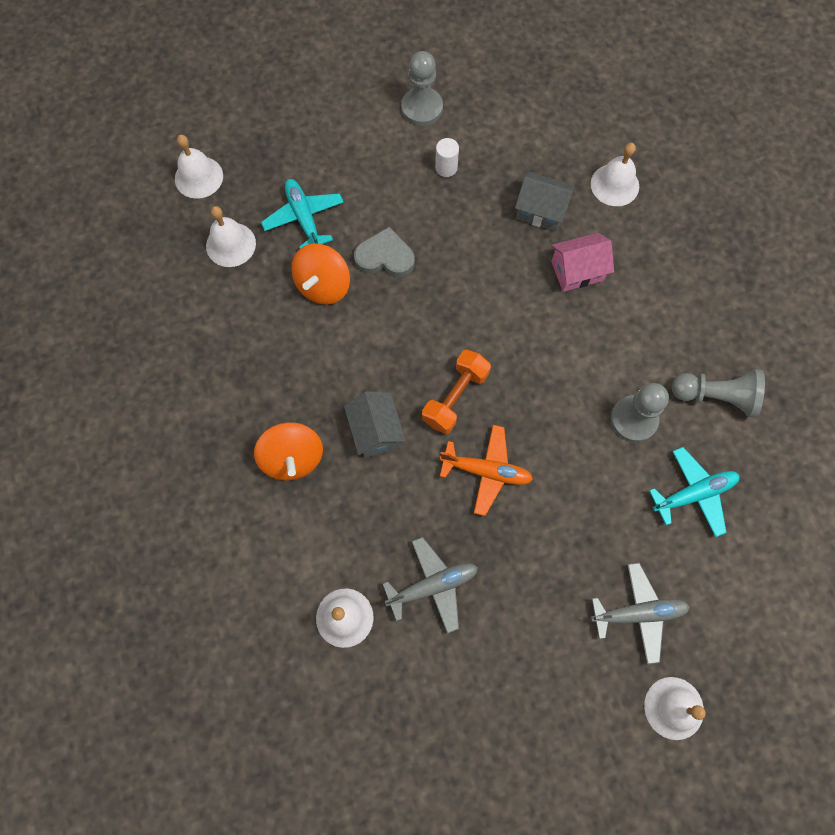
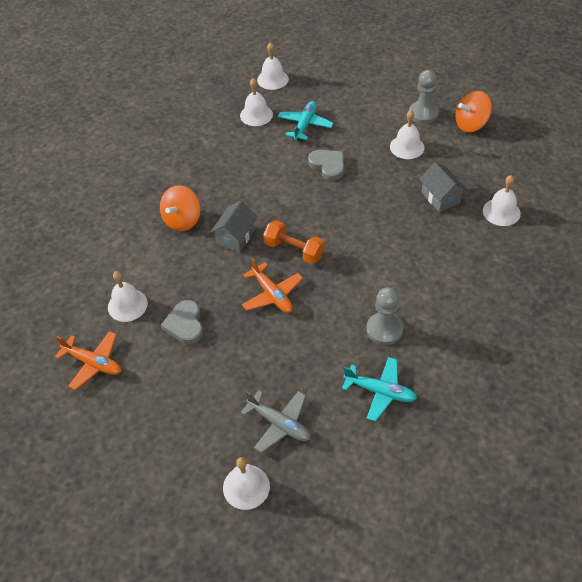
camera: 45 degrees right, 20 degrees down
orange spinning top [291,243,350,305] -> orange spinning top moved to [455,91,492,132]
grey plane [383,537,478,634] -> grey heart [161,300,203,344]
orange dumbbell [422,350,491,434] -> orange dumbbell turned 45 degrees clockwise [263,220,324,264]
white cylinder [435,138,459,177] -> white bell [390,110,425,159]
pink house [551,233,614,292] -> none
grey pawn [672,369,765,418] -> none
none -> orange plane [55,331,121,390]

